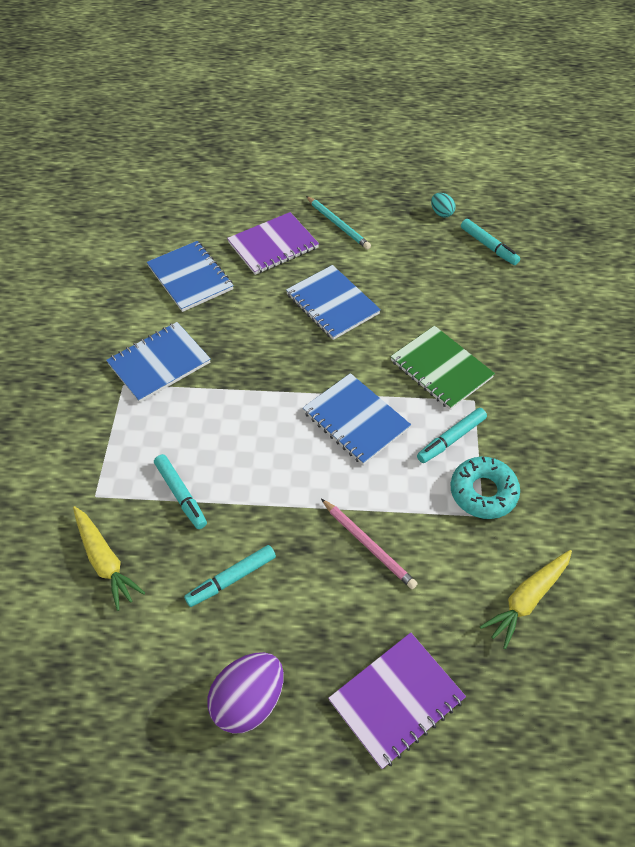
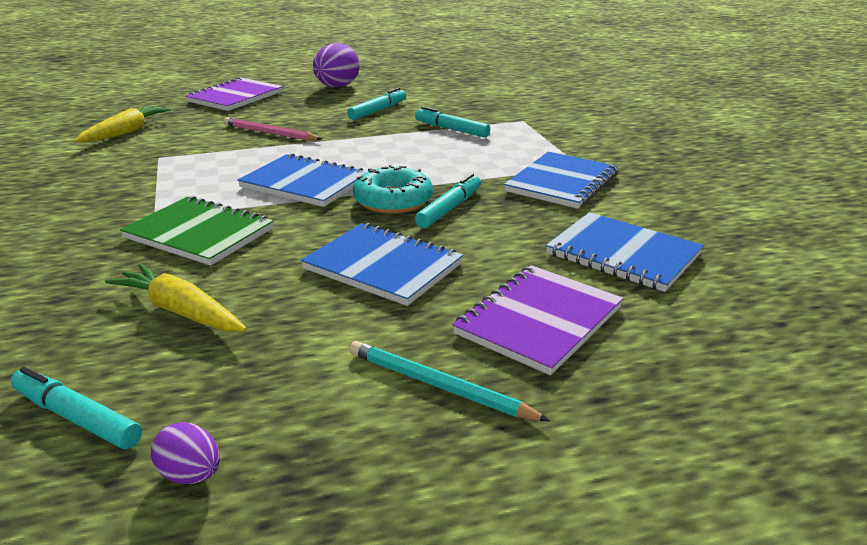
camera: 160 degrees right, 25 degrees down
yellow carrot [73,506,145,611] -> yellow carrot moved to [105,264,247,332]
turquoise marker [417,408,487,463] -> turquoise marker moved to [415,173,481,228]
turquoise egg [431,193,456,218] -> purple egg [151,422,220,484]
turquoise donut [450,457,520,519] -> turquoise donut moved to [353,165,433,214]

